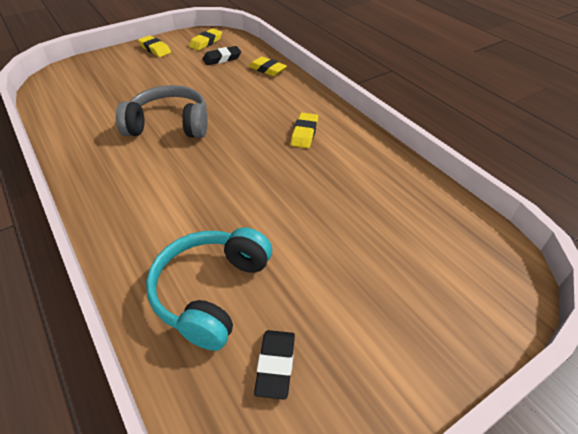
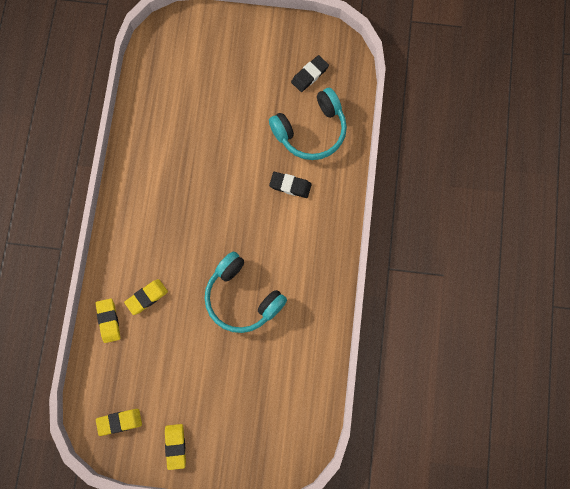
camera: 140 degrees left, 30 degrees up
grey headphones [116,85,208,138] -> turquoise headphones [204,251,287,333]
black eraser [203,46,241,65] -> black eraser moved to [269,172,311,198]
yellow eraser [291,113,318,148] -> yellow eraser moved to [124,279,168,315]

